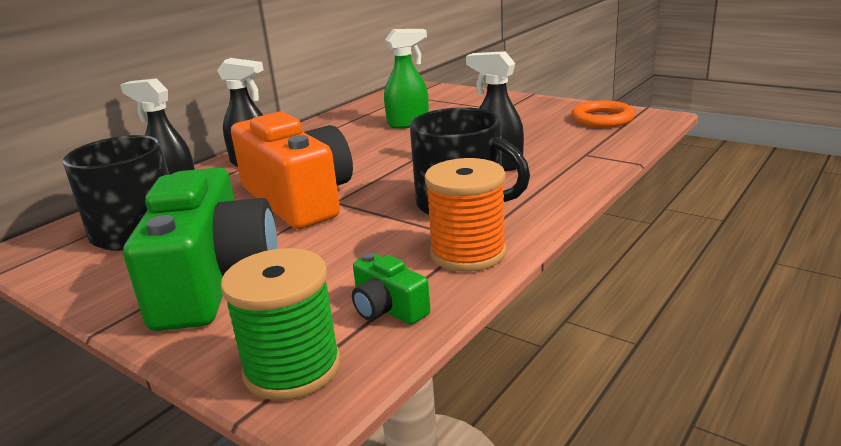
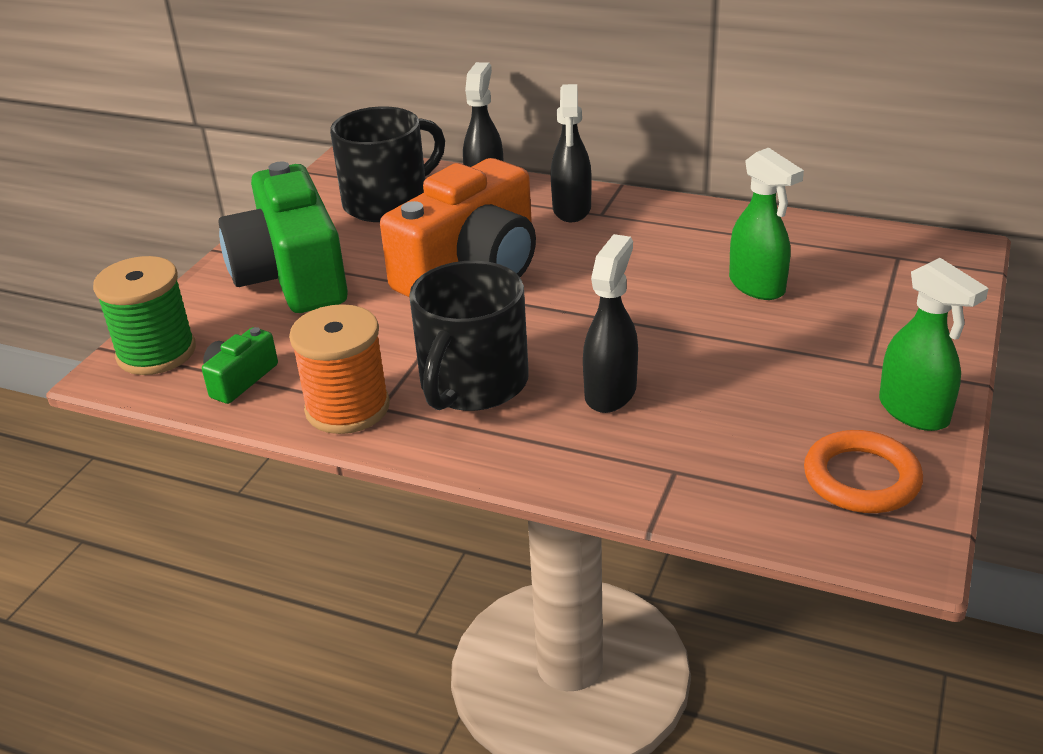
camera: 75 degrees right, 10 degrees up
green camera [123,167,277,331] -> green camera turned 90 degrees clockwise [218,162,348,313]
none -> green spray bottle [879,258,989,431]

